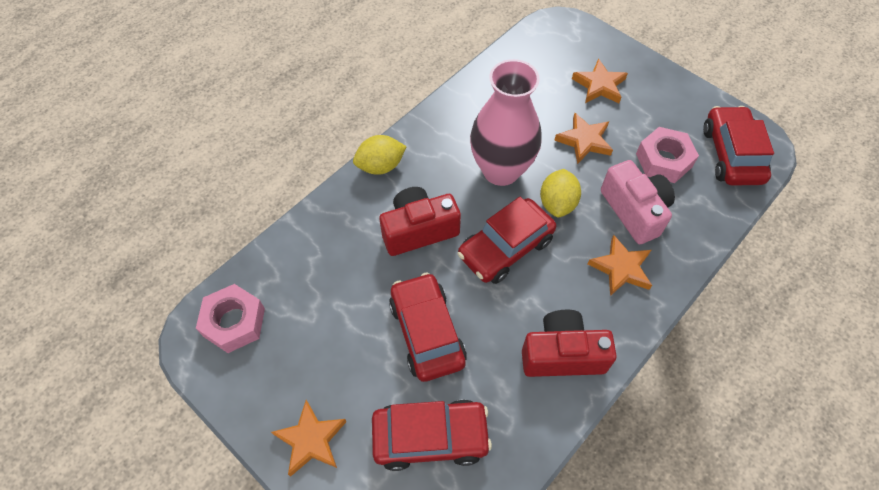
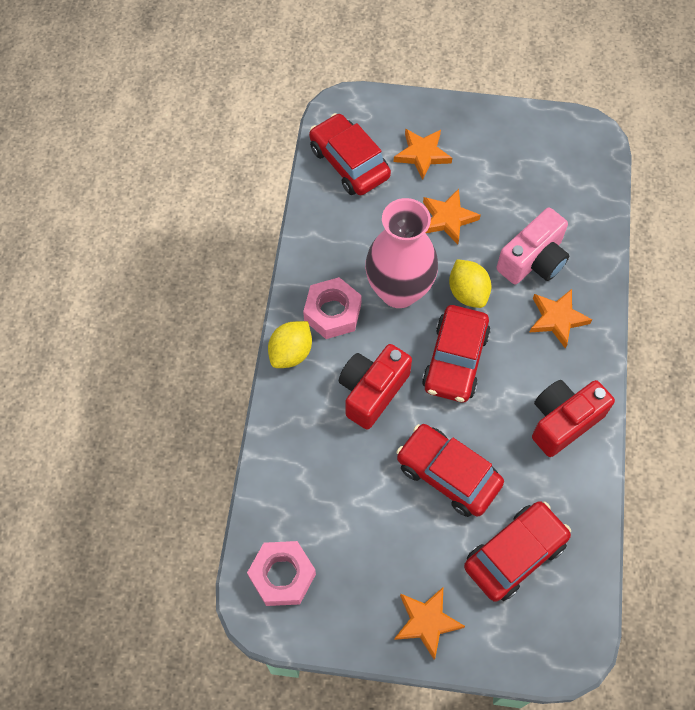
camera: 35 degrees left, 5 degrees up
pink camera [601,160,675,244] -> pink camera turned 105 degrees clockwise [497,208,569,284]
pink nut [636,127,699,183] -> pink nut moved to [303,277,362,339]
red car [703,106,774,186] -> red car moved to [309,113,391,195]

